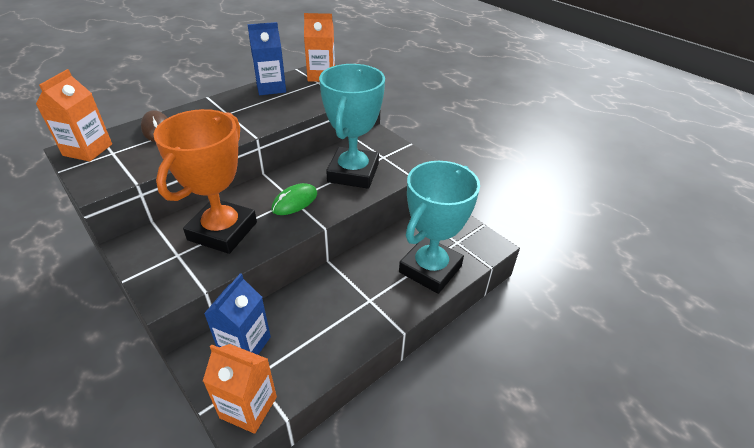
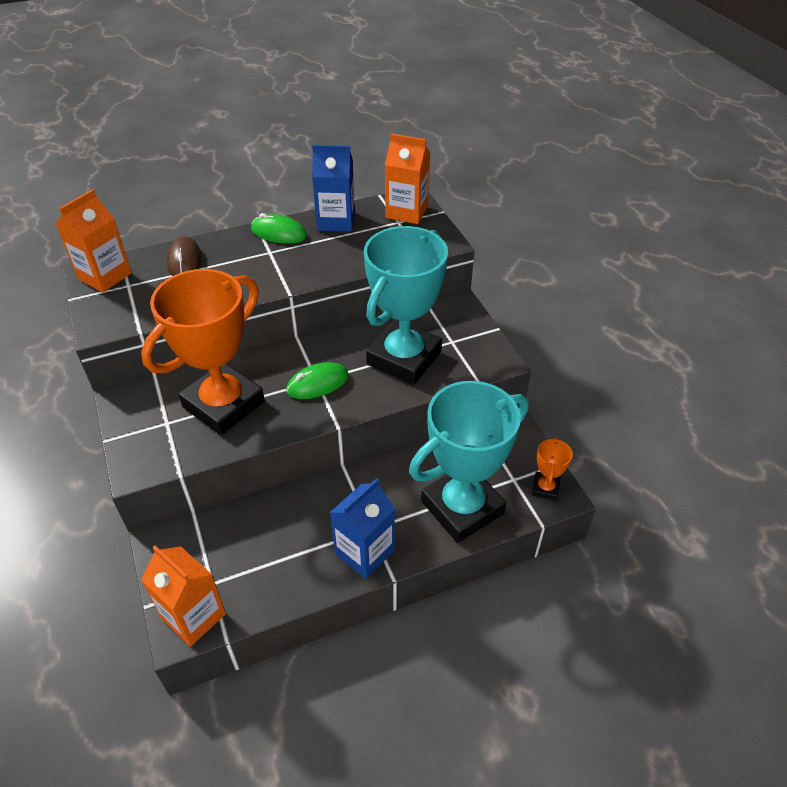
camera: 20 degrees right, 5 degrees up
blue carton [204,273,271,355] -> blue carton moved to [330,478,395,579]
none -> green mouse [251,213,307,244]
none -> orange trophy [532,437,573,501]

